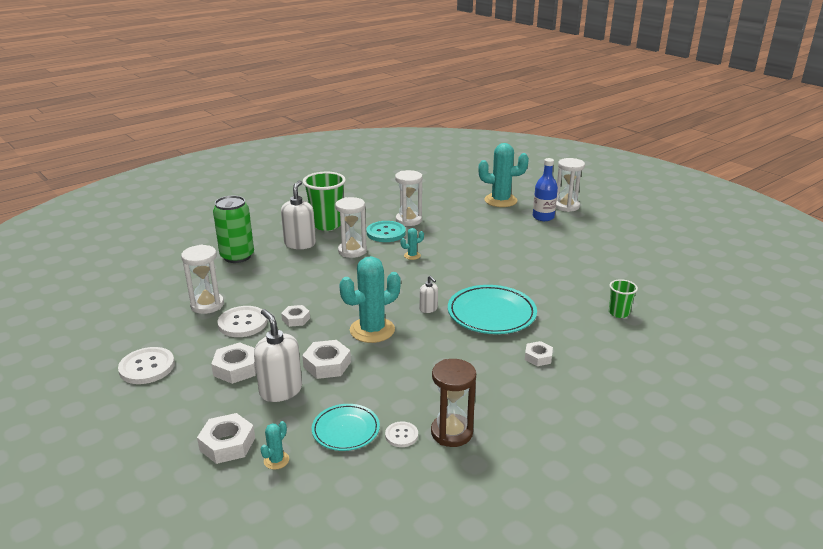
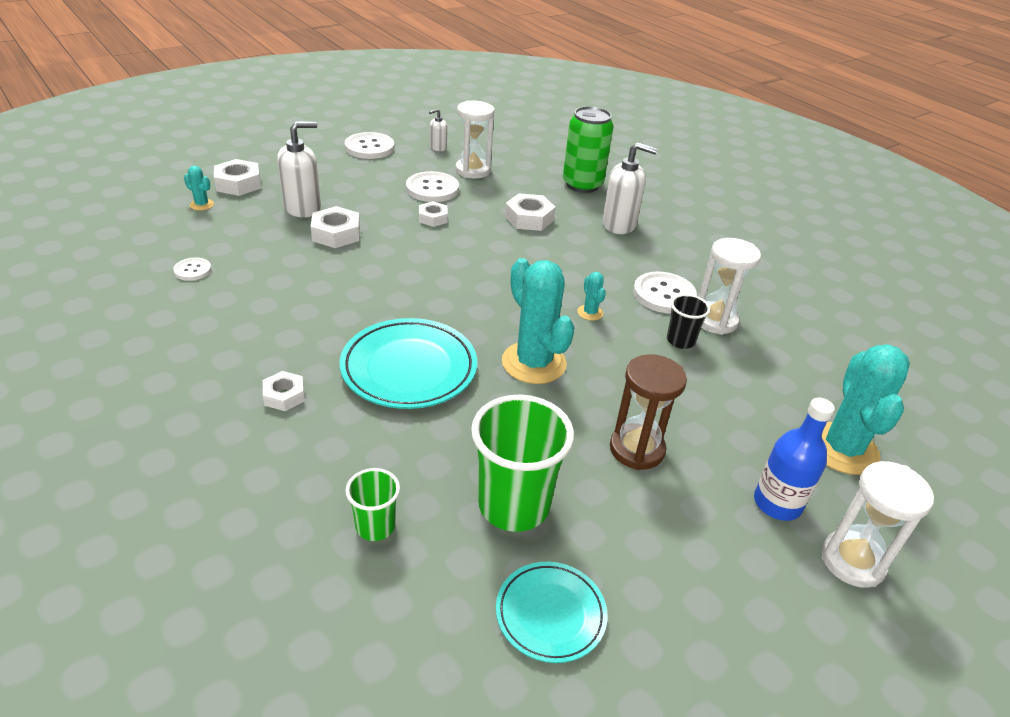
camera: 90 degrees right, 10 degrees up
white nut [211,342,256,384] -> white nut moved to [505,194,556,231]
green cup [303,172,346,231] -> green cup moved to [471,395,574,532]
turquoise plate [312,404,380,451] -> turquoise plate moved to [496,562,608,663]
white hourglass [335,197,367,258] -> none
turquoise cactus [339,256,401,343] -> turquoise cactus moved to [502,258,575,384]
turquoise button [367,221,406,242] -> white button [633,271,697,314]
white soap dispenser [420,276,438,313] -> white soap dispenser moved to [429,109,447,151]
brown hourglass [431,359,476,447] -> brown hourglass moved to [610,354,687,470]
none -> black cup [667,294,710,349]

